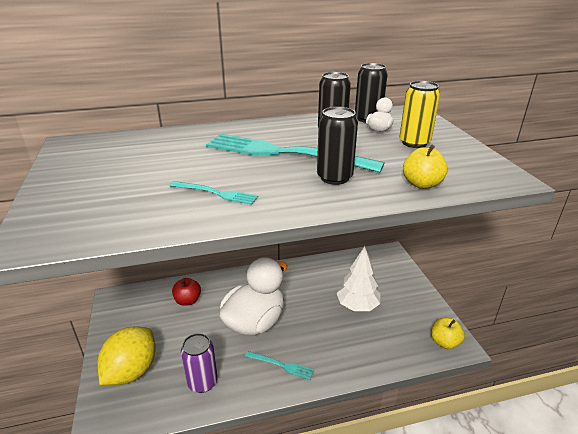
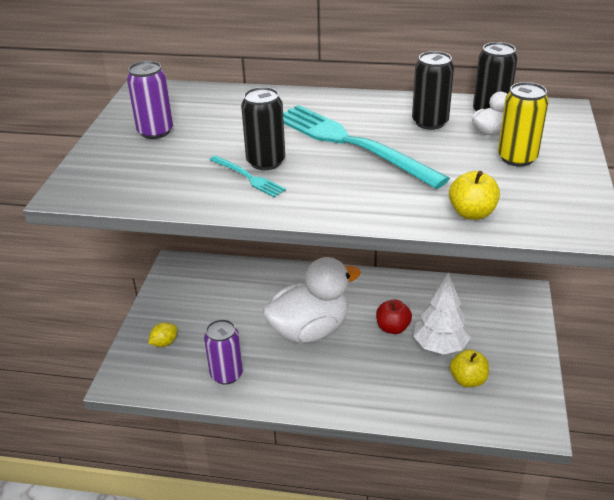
camera: 25 degrees right, 5 degrees up
yellow lemon [98,327,156,385] -> yellow lemon [148,322,177,347], size x0.44
red apple [172,278,201,306] -> red apple moved to [376,299,412,334]
turquoise fork [245,351,314,380] -> none
black can [317,107,358,185] -> black can moved to [241,87,285,170]
yellow apple [431,318,465,349] -> yellow apple moved to [450,349,489,387]
none -> purple can [127,61,173,139]

